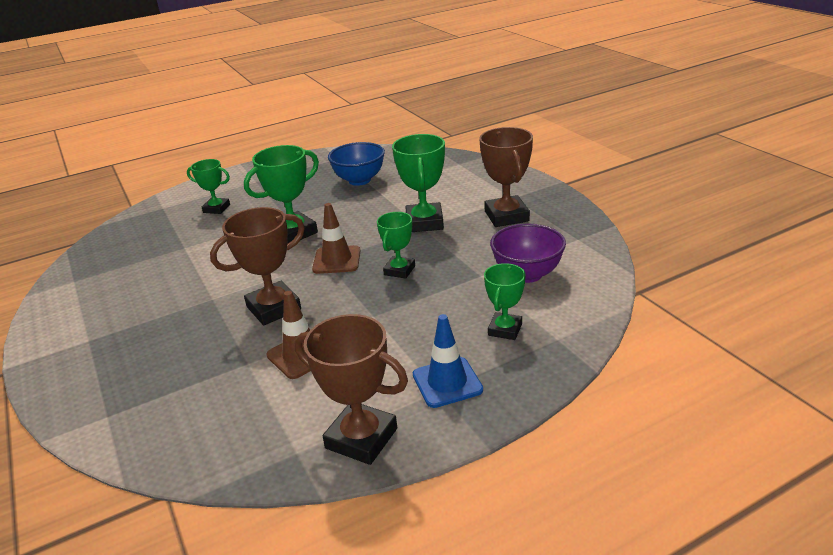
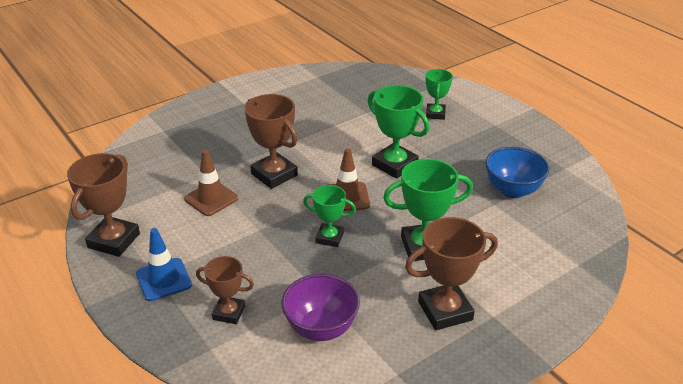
camera: 80 degrees right, 5 degrees up
green trophy [484,263,526,340] -> brown trophy [196,256,254,324]

